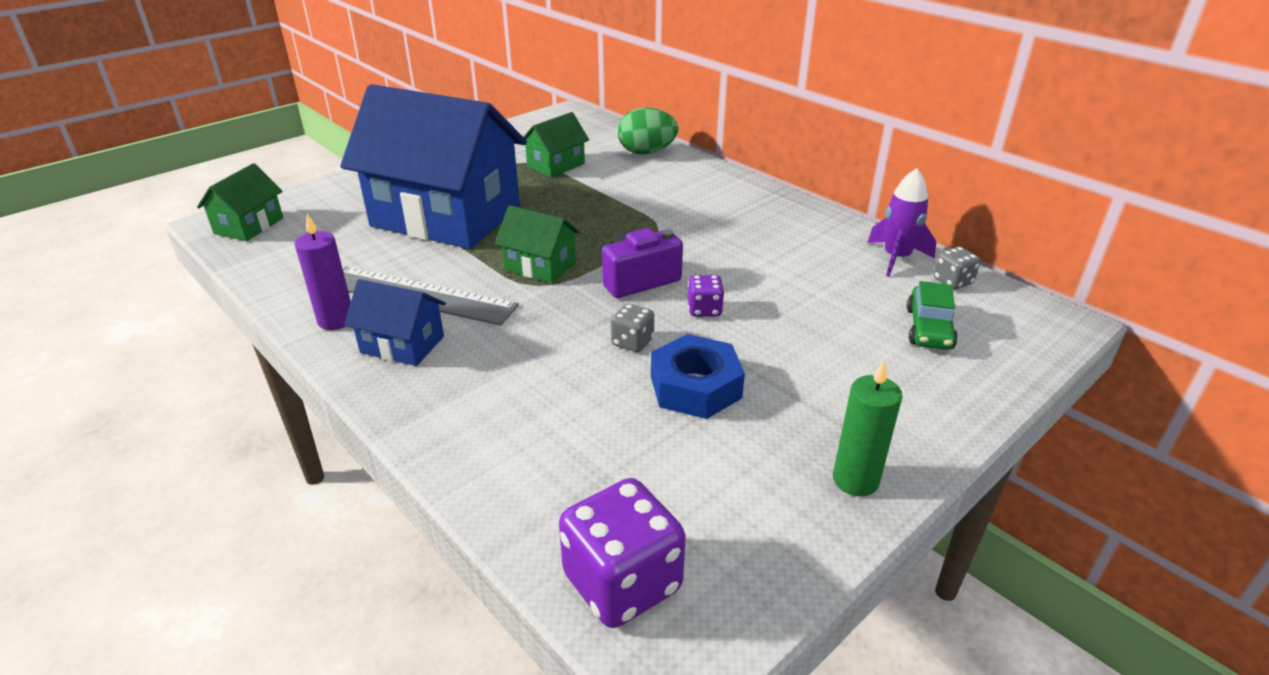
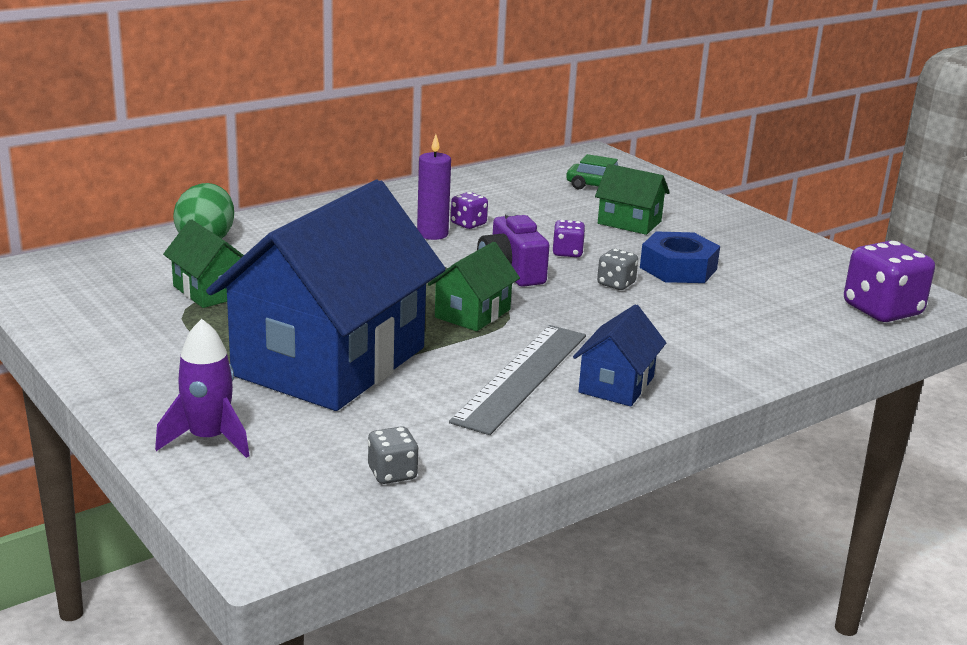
camera: 85 degrees left, 10 degrees down
green house [197,163,283,241] -> green house moved to [595,164,670,235]
purple candle [295,214,351,330] -> purple candle moved to [417,134,451,240]
green candle [833,360,902,496] -> none
purple rocket [867,168,936,277] -> purple rocket moved to [155,319,249,458]
grey dice [933,247,981,289] -> grey dice moved to [368,426,419,484]
none -> purple dice [451,192,488,229]

